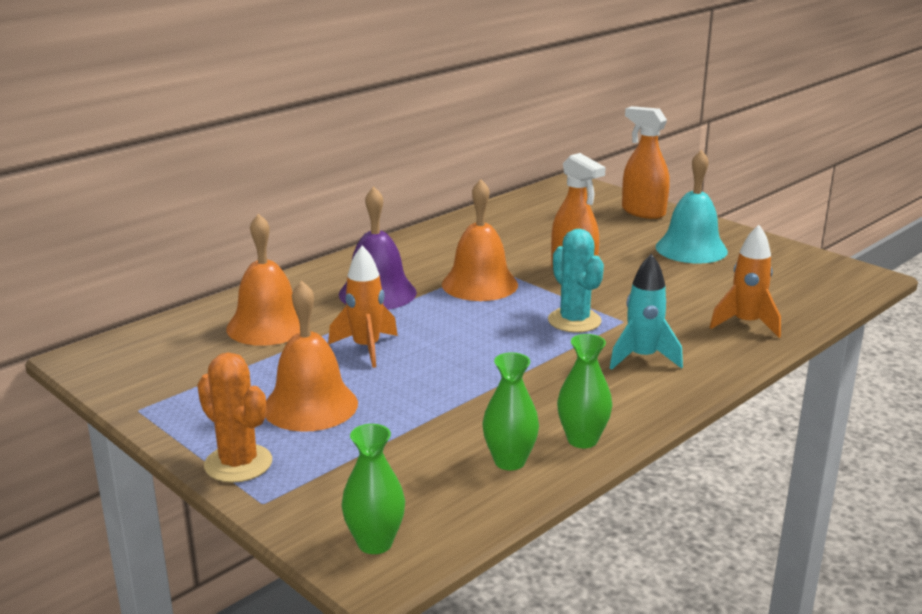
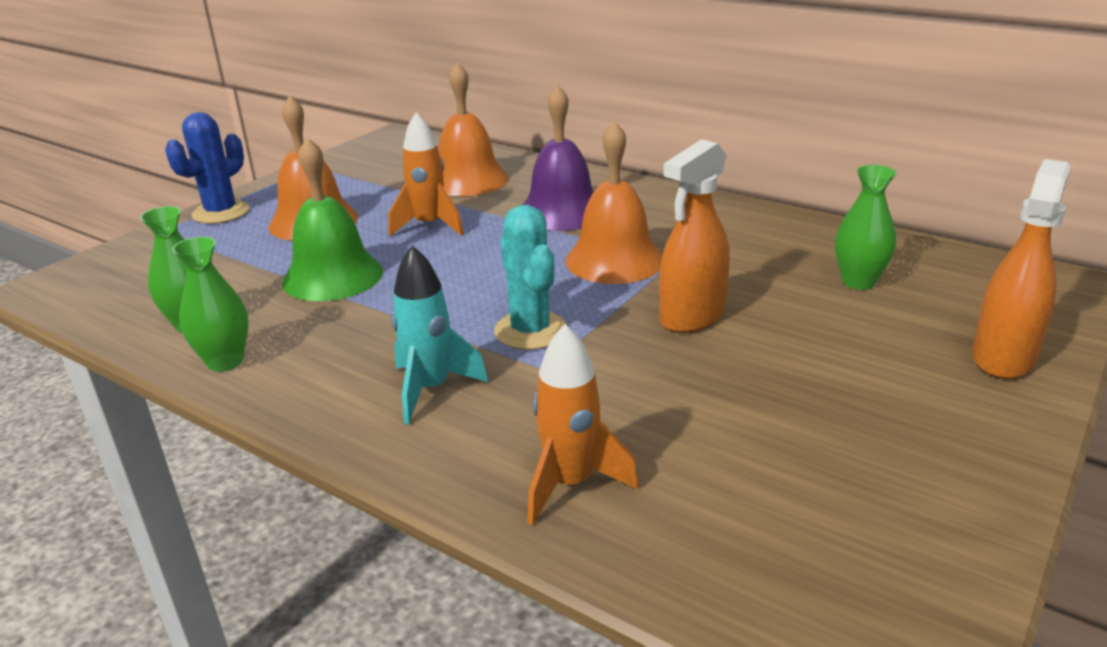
camera: 80 degrees right, 5 degrees up
orange cactus [197,352,272,483] -> blue cactus [165,112,250,224]
green vase [341,424,405,554] -> green vase moved to [835,165,896,290]
turquoise cactus [548,229,604,333] -> turquoise cactus turned 75 degrees counterclockwise [494,205,567,350]
turquoise bell [656,150,728,263] -> none
none -> green bell [282,137,383,301]

